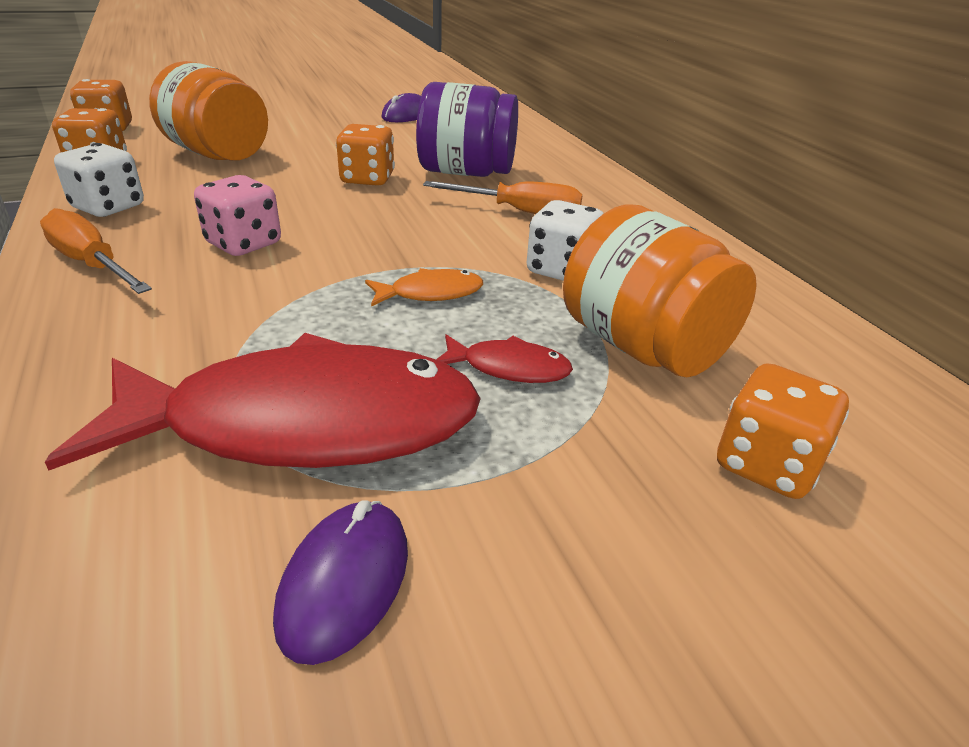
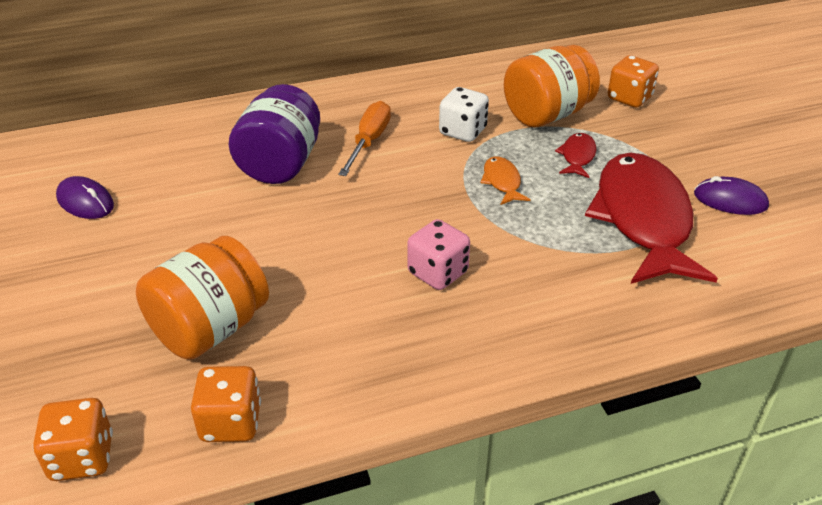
camera: 85 degrees left, 5 degrees up
orange screwdriver [40,208,152,294] -> none
white dice [54,143,144,217] -> none
orange dice [336,124,395,186] -> none

